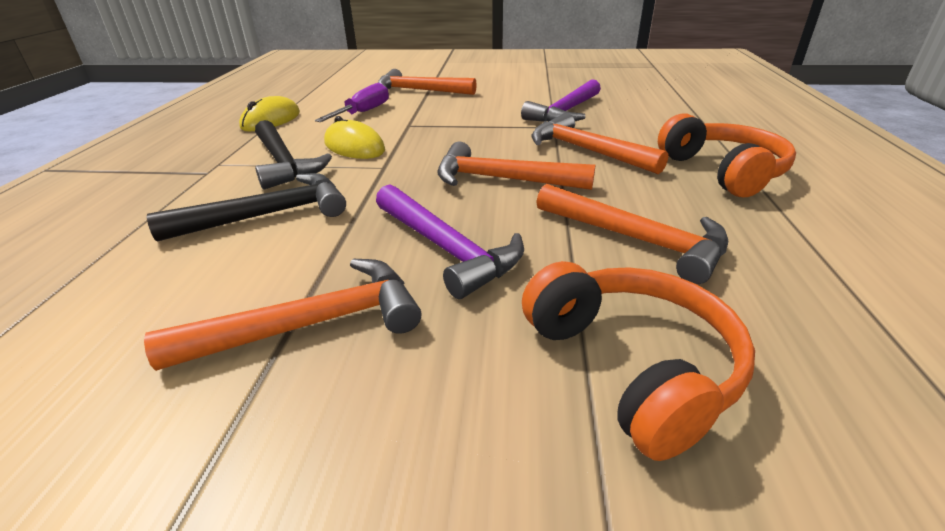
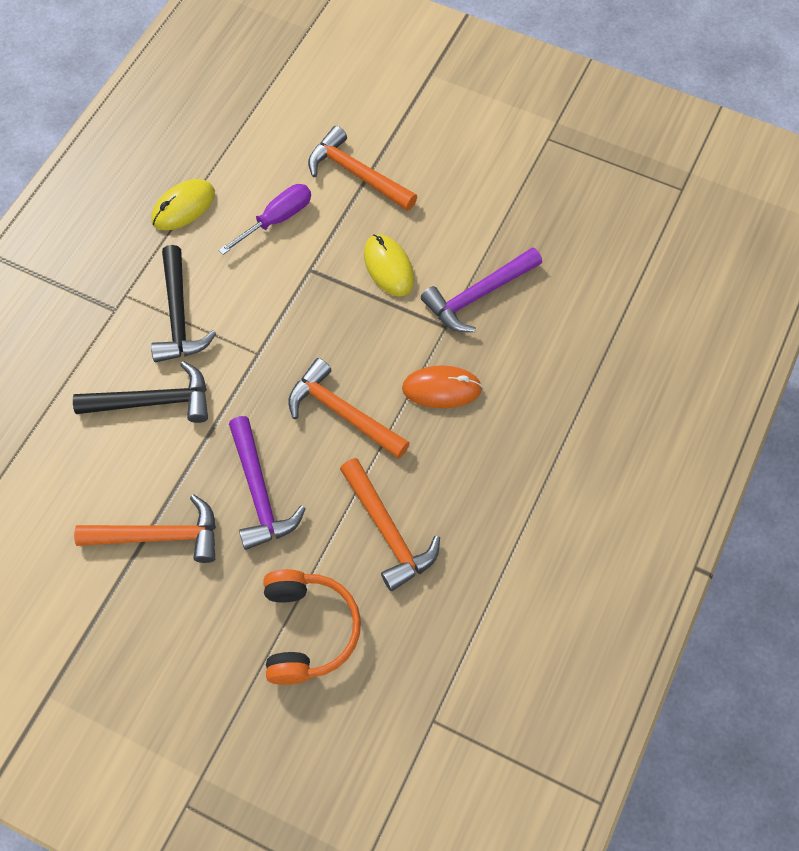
camera: 20 degrees right, 30 degrees up
yellow mouse [324,116,385,159] -> yellow mouse moved to [364,234,414,297]
orange hammer [531,113,668,174] -> orange mouse [402,365,482,408]
orange headphones [658,114,796,197] -> none

